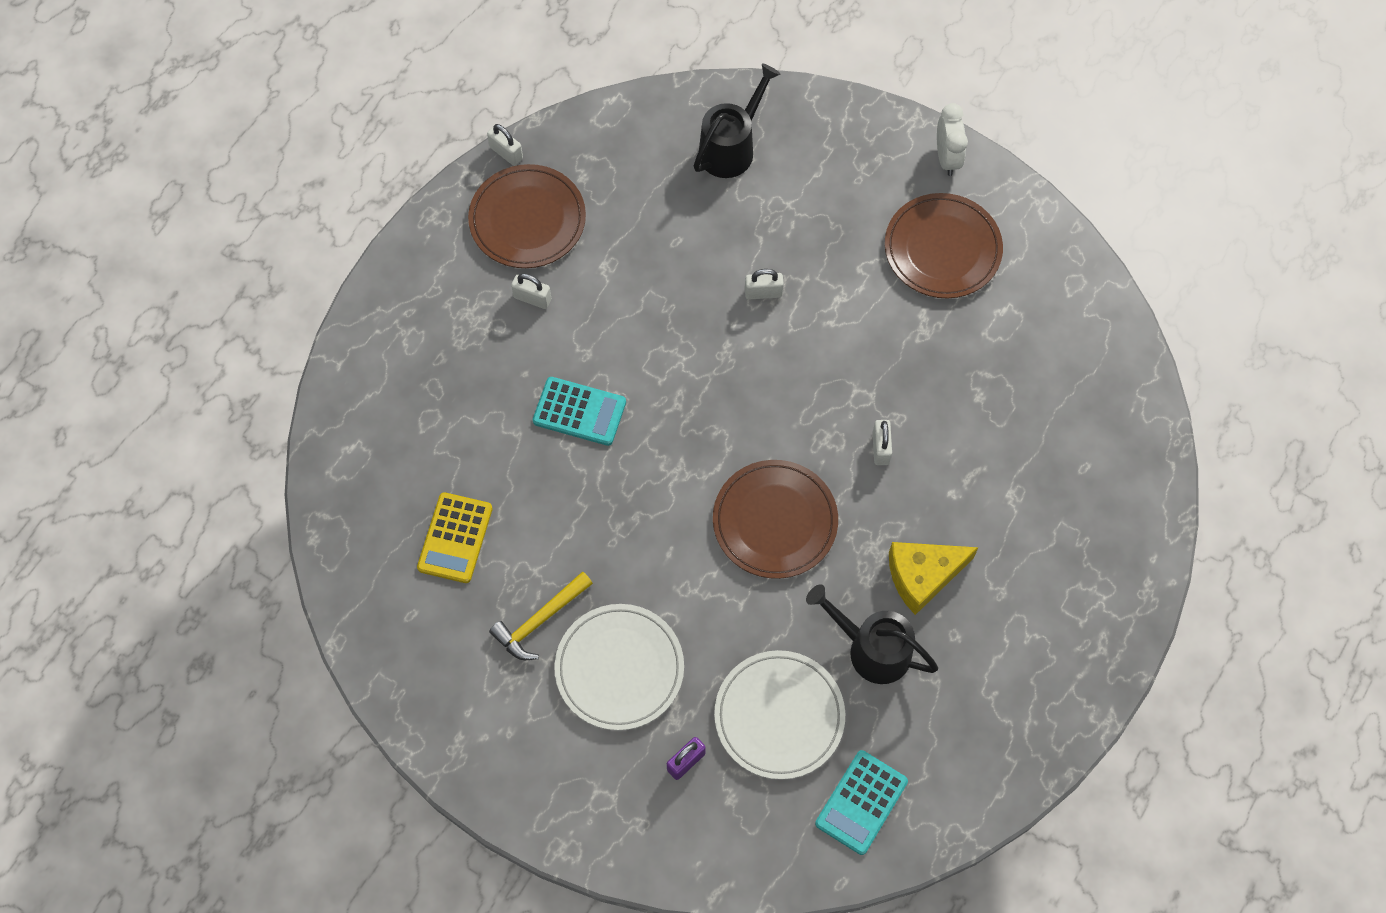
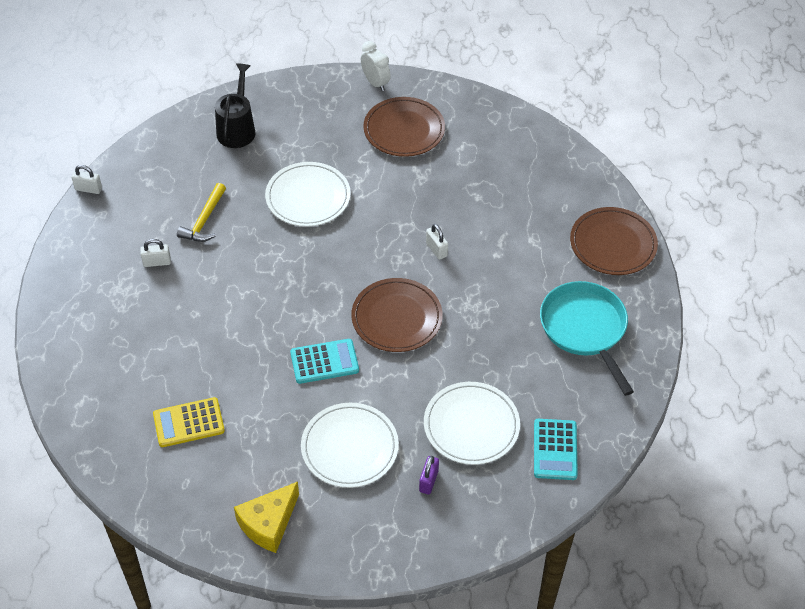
camera: 30 degrees left, 15 degrees down
yellow calculator [417,492,493,583] -> yellow calculator turned 90 degrees clockwise [153,397,225,447]
brown plate [468,164,586,268] -> brown plate moved to [570,207,658,275]
yellow hammer [489,572,593,660] -> yellow hammer moved to [177,183,226,242]
turquoise calculator [533,377,626,446] -> turquoise calculator moved to [290,339,359,384]
white padlock [745,269,784,300] -> white plate [265,162,351,227]
black watering can [806,584,938,684] -> none
yellow cheese [889,542,979,615] -> yellow cheese moved to [234,482,299,553]
none -> turquoise pan [540,281,634,396]

